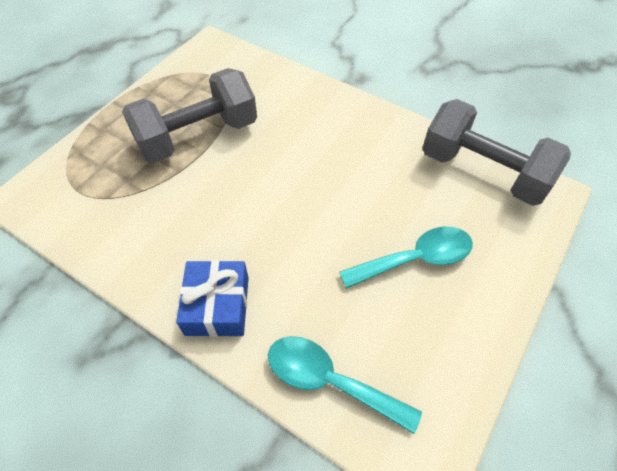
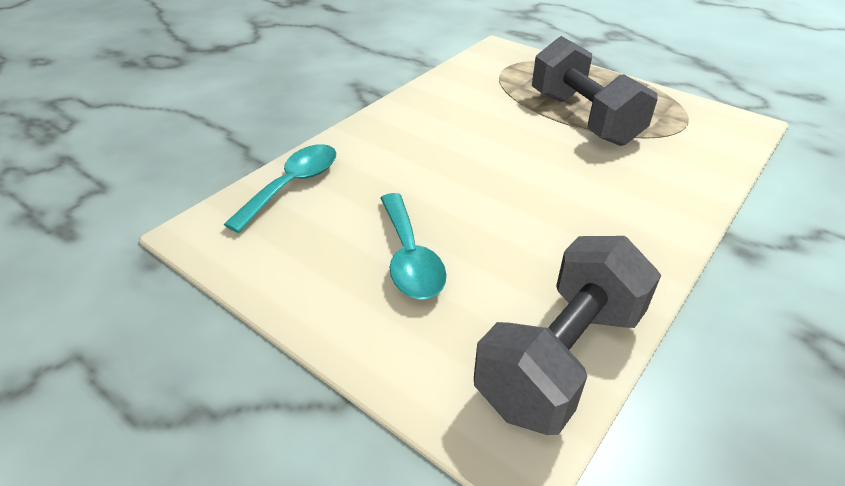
camera: 95 degrees right, 15 degrees down
blue gift [176,260,249,337] -> none

